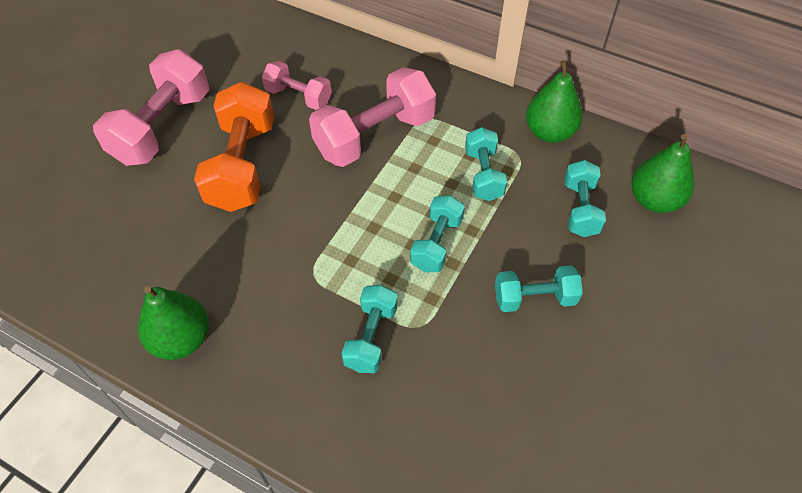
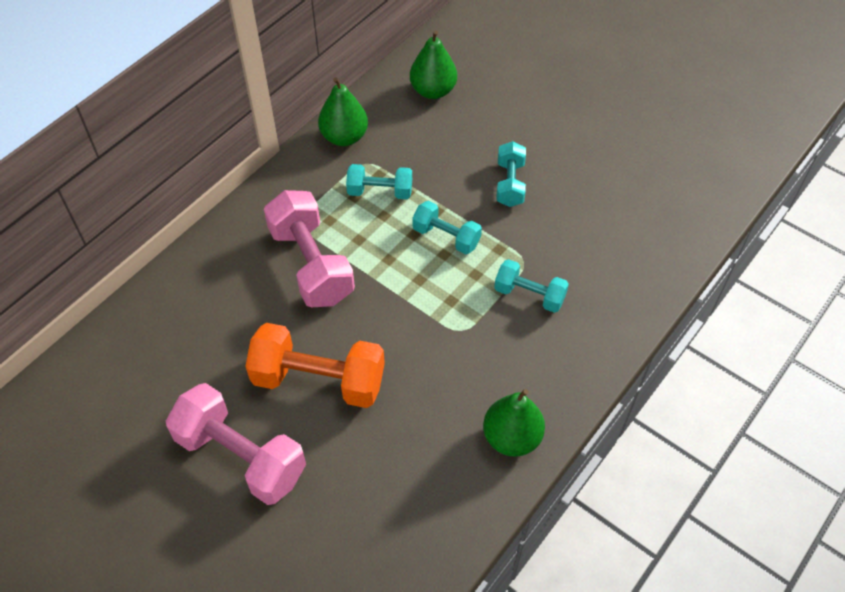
camera: 80 degrees left, 0 degrees up
pink dumbbell [262,61,332,110] -> none
turquoise dumbbell [564,160,606,237] -> none

